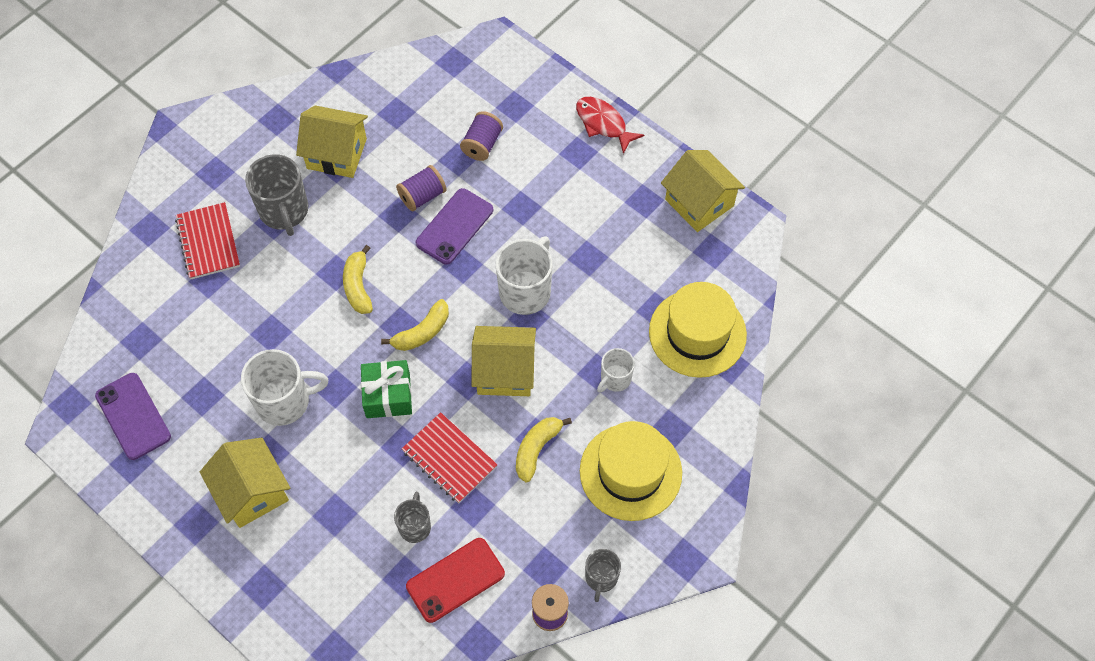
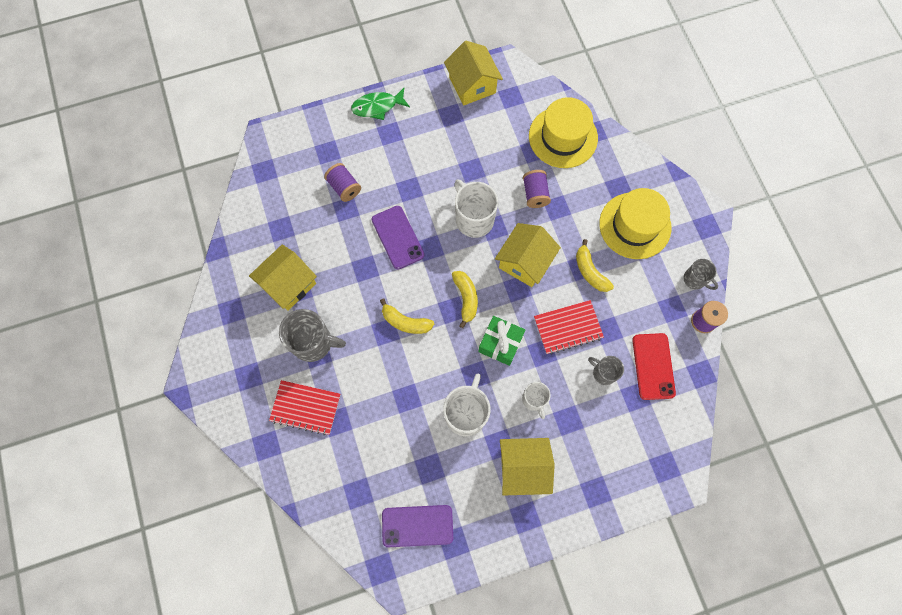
camera: 60 degrees left, 10 degrees up
purple spool [396,165,447,211] -> purple spool moved to [523,170,551,208]
red fish [576,97,644,154] -> green fish [351,88,410,120]
white mug [597,348,635,393] -> white mug moved to [522,382,551,419]
yellow house [661,150,745,232] -> yellow house turned 75 degrees clockwise [444,41,503,105]

